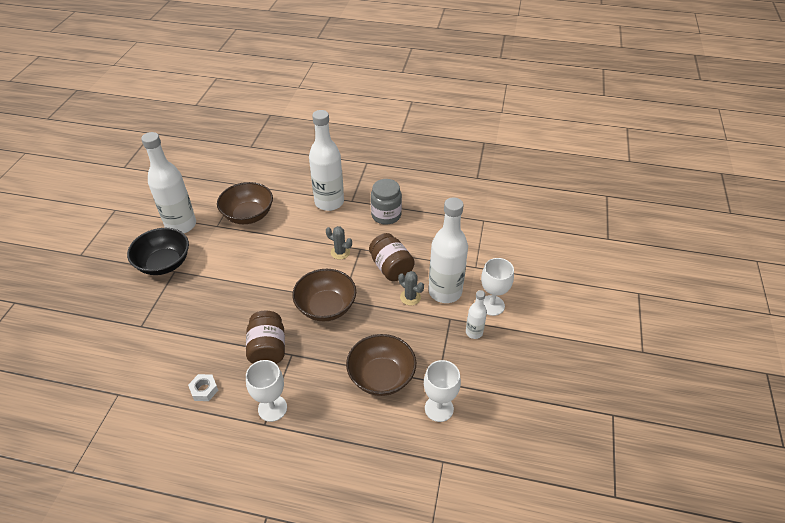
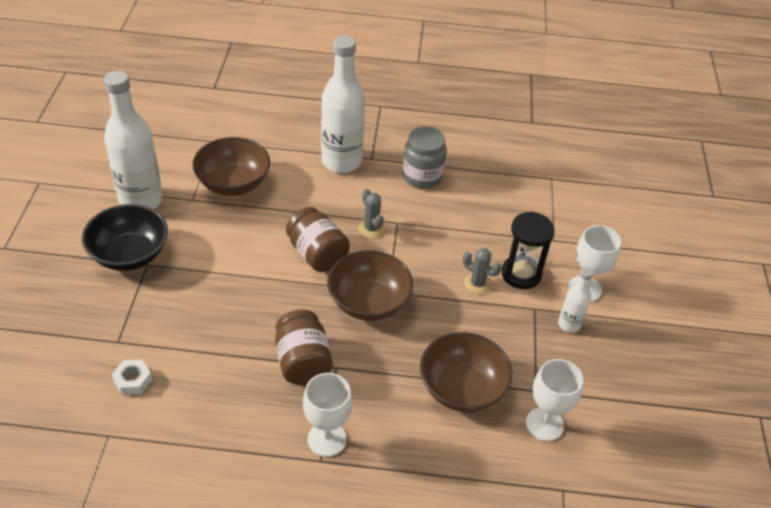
camera: 10 degrees left, 0 degrees up
white nut [188,374,219,401] -> white nut moved to [112,360,152,395]
grey cactus [326,226,352,259] -> grey cactus turned 45 degrees clockwise [358,189,385,238]
brown jar [369,233,415,281] -> brown jar moved to [286,207,350,272]
white bottle [428,197,468,303] -> black hourglass [501,212,555,289]

